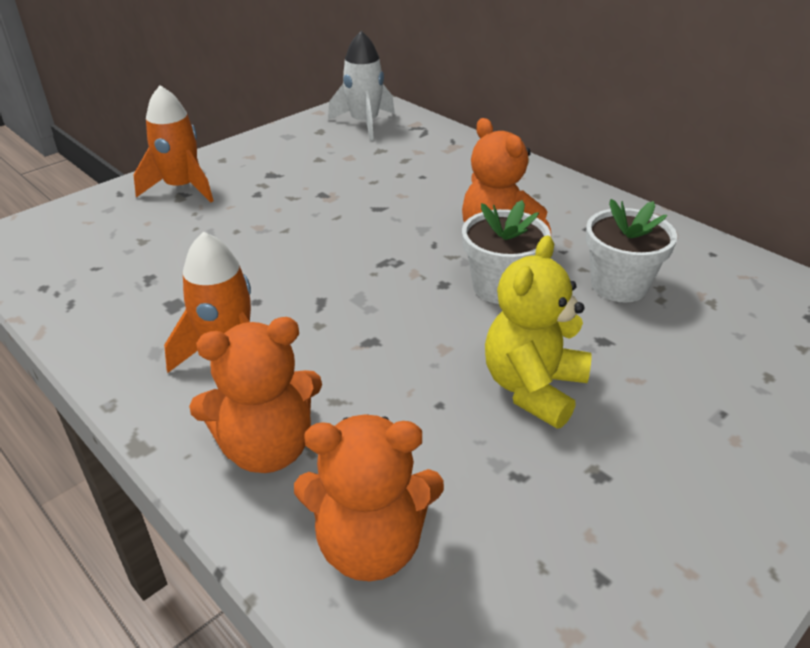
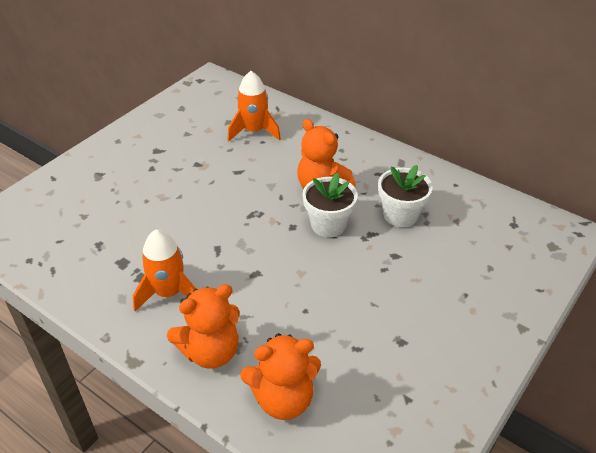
camera: 10 degrees left, 5 degrees up
orange rocket [133,85,214,203] -> orange rocket moved to [228,71,281,142]
white rocket [328,31,395,141] -> none
yellow teddy bear [485,235,592,428] -> none

